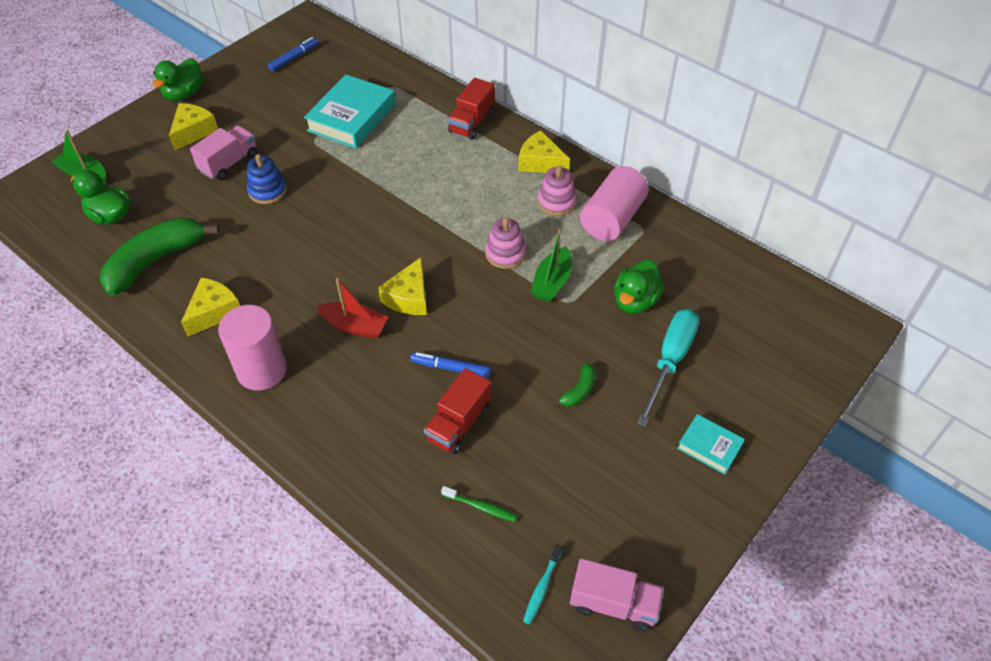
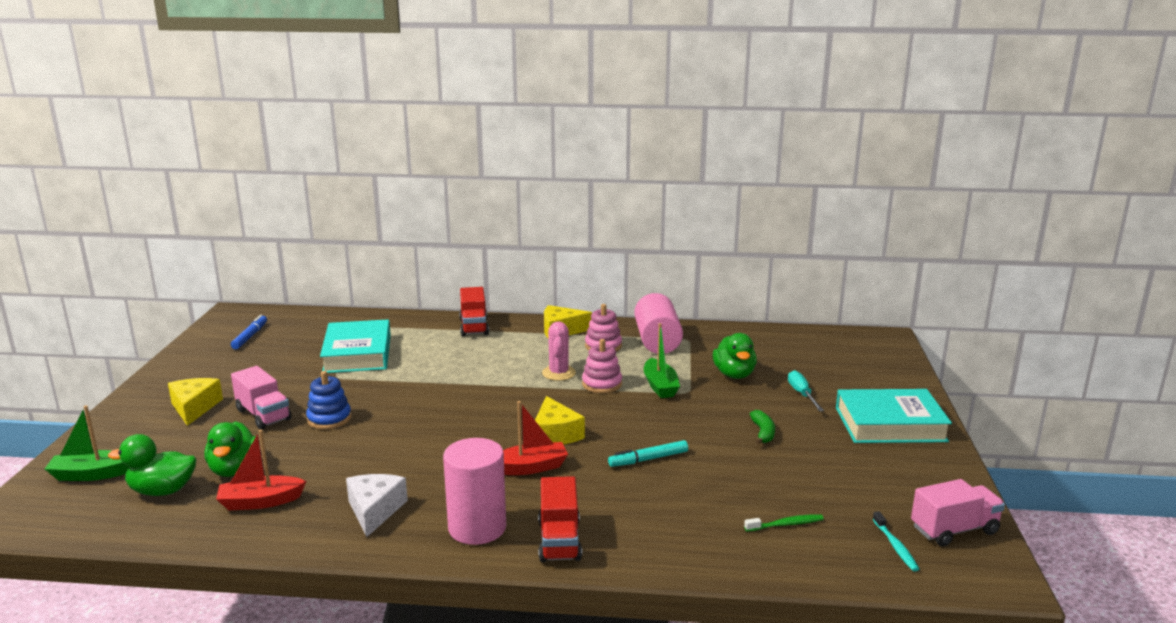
camera: 35 degrees left, 30 degrees down
green banana [100,218,220,296] -> red boat [216,430,306,511]
green duck [152,58,203,101] -> green duck moved to [204,421,260,477]
yellow cheese [181,278,240,337] -> white cheese [346,474,408,537]
pink truck [190,125,258,181] -> pink truck turned 135 degrees clockwise [231,366,291,430]
blue marker [410,352,491,378] -> turquoise marker [608,440,688,467]
red truck [424,368,491,454] -> red truck moved to [538,476,582,562]
turquoise screwdriver [637,309,699,427] -> turquoise screwdriver [788,370,824,411], size x0.58
turquoise book [677,414,745,475] -> turquoise book [836,389,952,443], size x1.92
none -> pink cactus [542,321,576,381]

